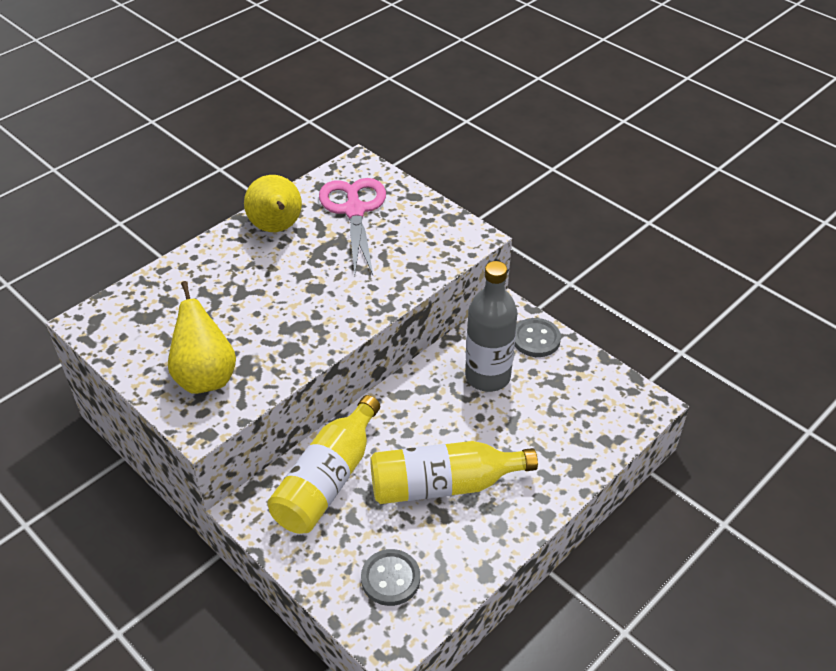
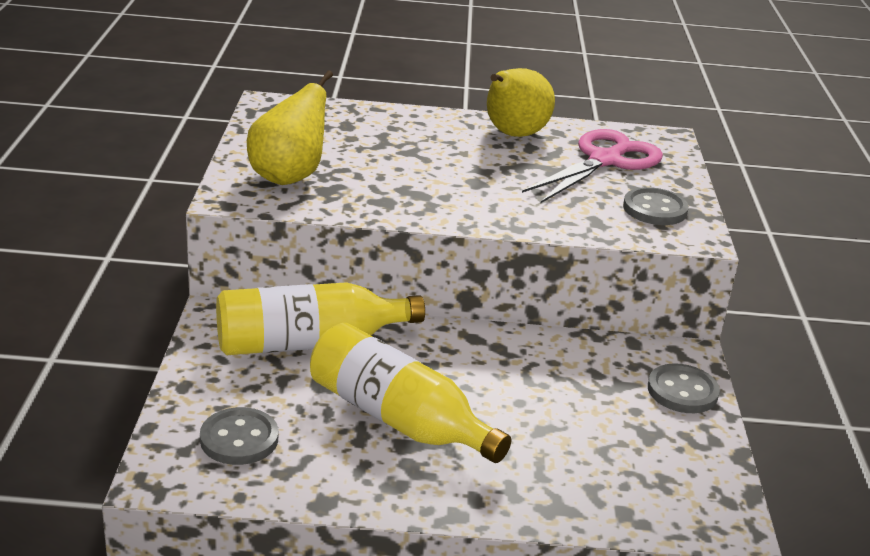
camera: 45 degrees right, 15 degrees down
grey bottle [465,261,518,392] -> none
none -> grey button [623,187,689,225]

